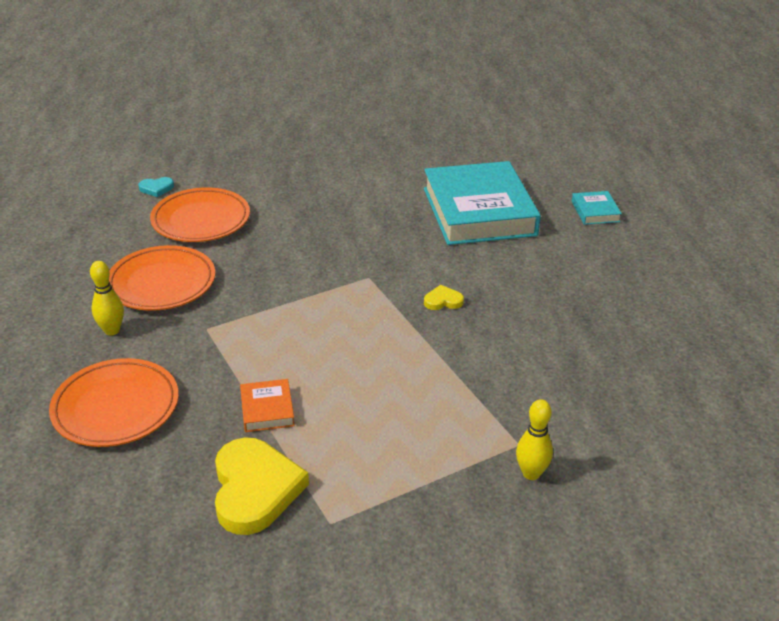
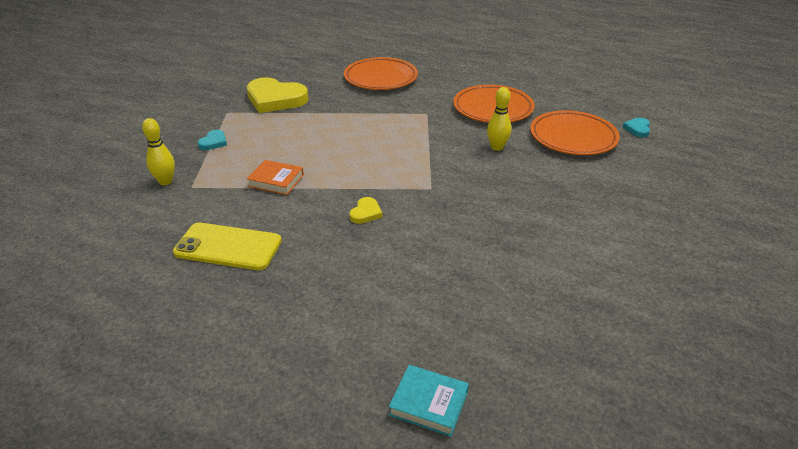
camera: 120 degrees right, 0 degrees up
yellow bowling pin [90,261,124,335] -> yellow bowling pin moved to [487,87,511,151]
orange book [240,379,295,432] -> orange book moved to [247,160,304,195]
turquoise book [424,161,541,245] -> none
none -> yellow phone [173,222,282,270]
none -> turquoise heart [198,130,227,150]

